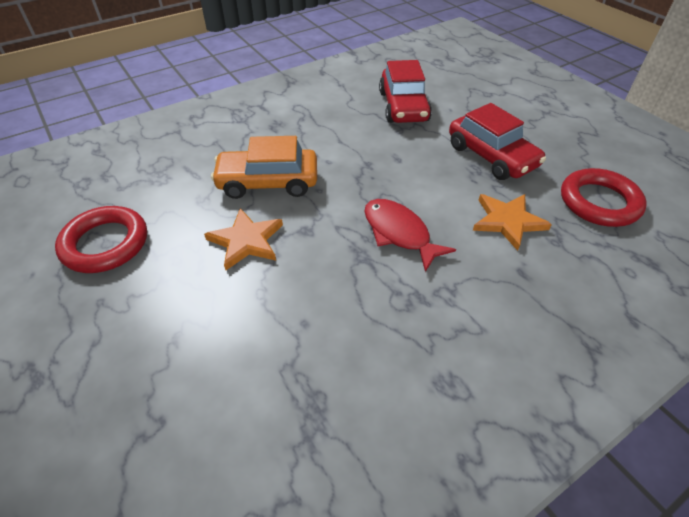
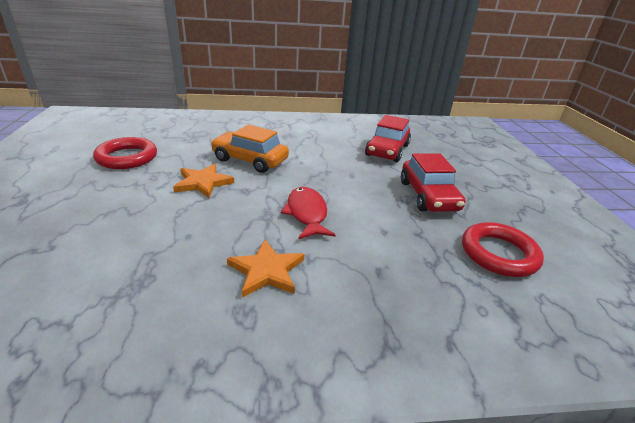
camera: 25 degrees right, 15 degrees down
orange star [473,194,552,251] -> orange star moved to [227,240,304,298]

